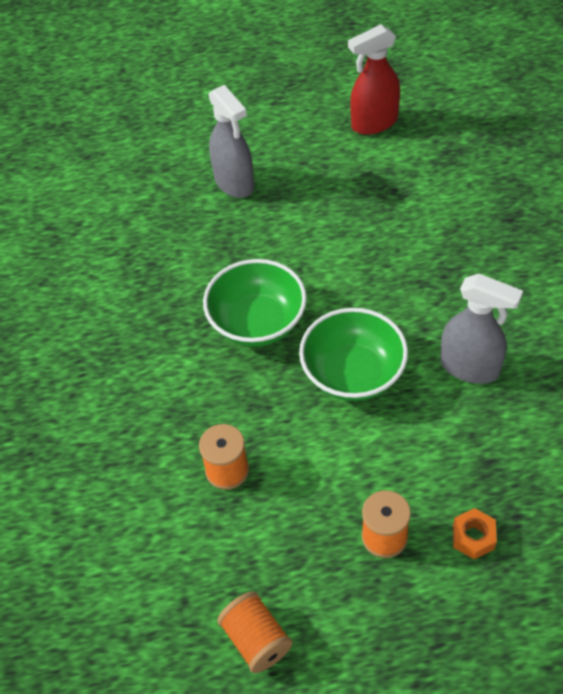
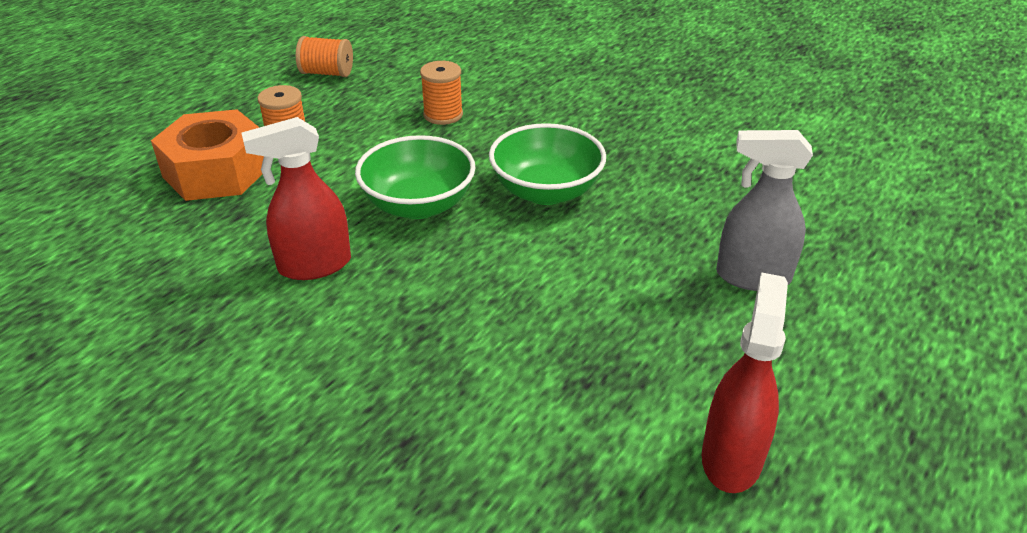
camera: 130 degrees right, 15 degrees down
grey spray bottle [440,274,523,384] -> red spray bottle [242,117,351,280]
orange nut [453,508,497,559] -> orange nut [151,109,264,201], size x2.39

